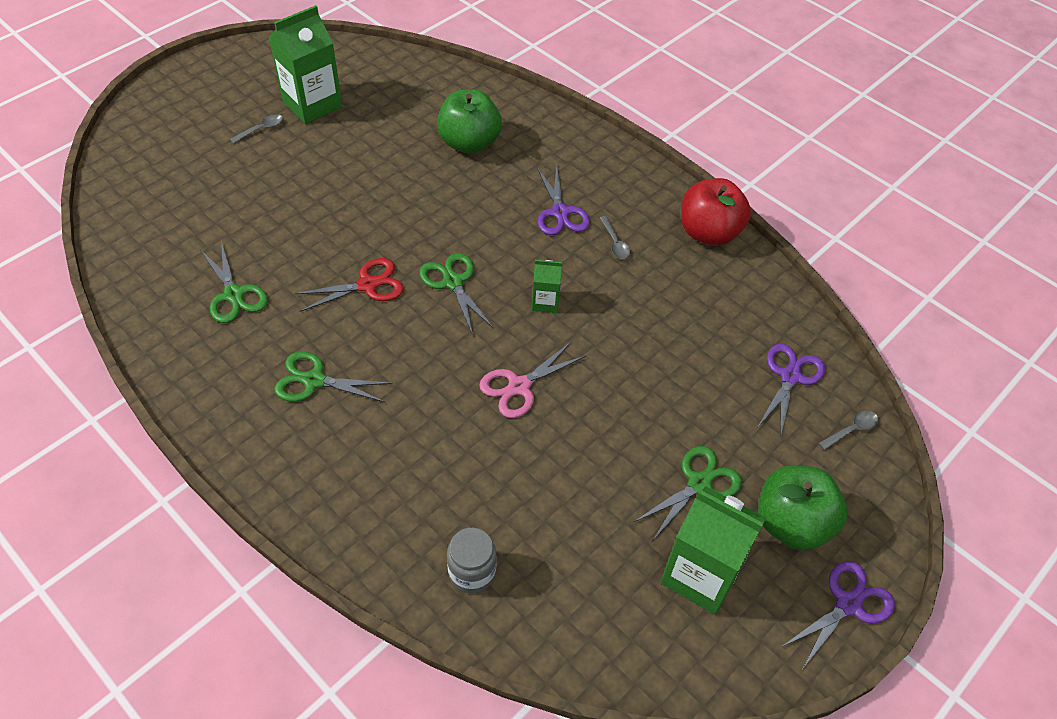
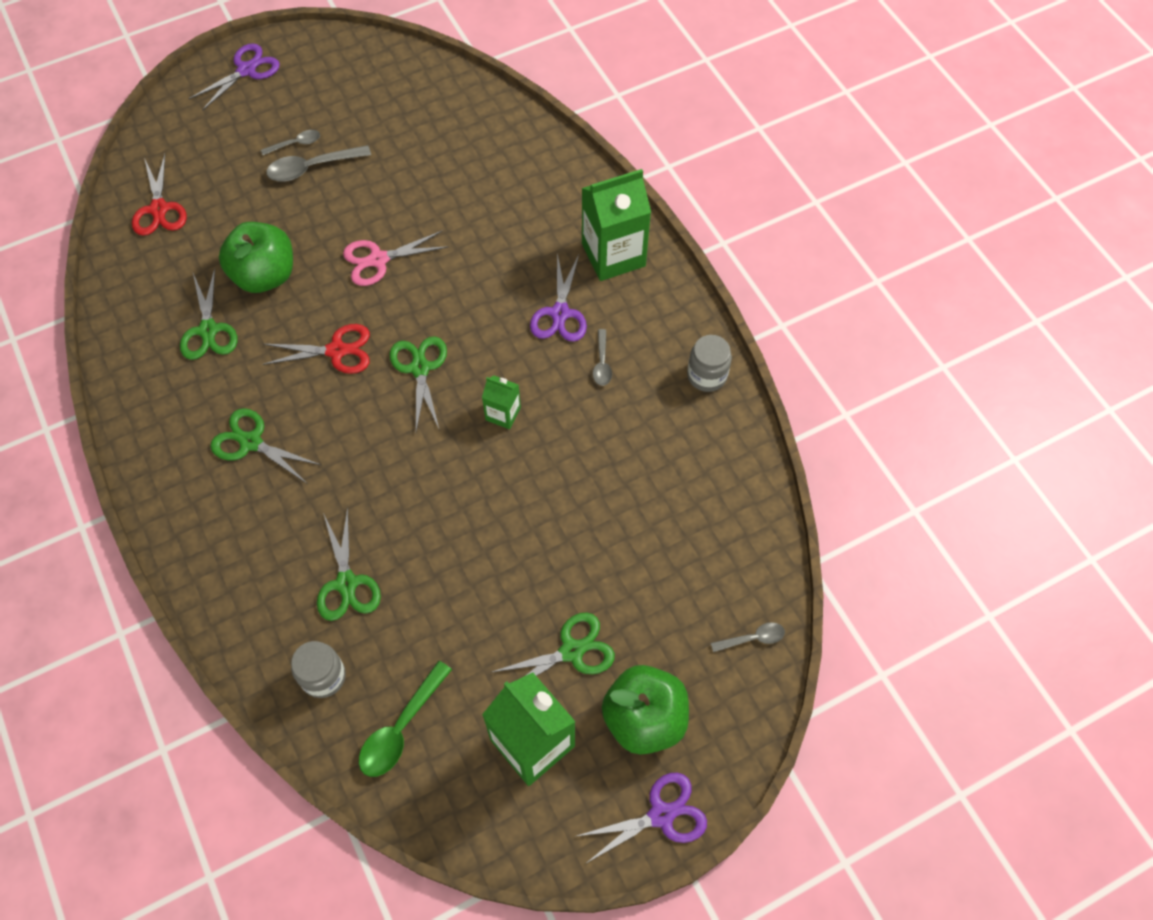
camera: 20 degrees right, 10 degrees up
green carton [269,5,343,124] -> green carton moved to [582,169,651,281]
green apple [437,89,502,154] -> green apple moved to [219,222,293,293]
pink scissors [479,341,587,418] -> pink scissors moved to [343,230,449,286]
red apple [681,178,751,246] -> grey jar [687,335,732,392]
purple scissors [757,344,825,438] -> purple scissors moved to [189,43,280,111]
none -> red scissors [132,154,187,236]
none -> grey spoon [267,145,371,182]
none -> green scissors [317,507,381,621]
none -> green spoon [359,661,452,777]

